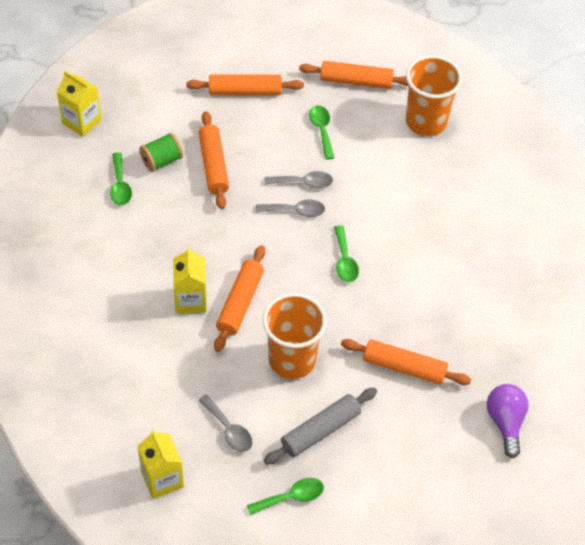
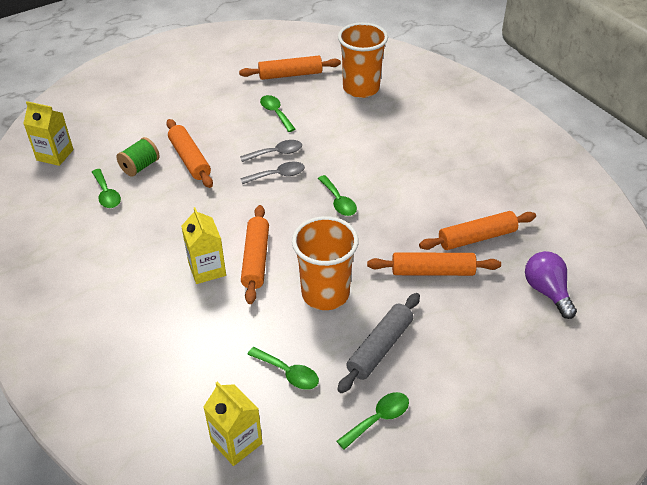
camera: 15 degrees left, 10 degrees down
orange rolling pin [186,74,304,95] -> orange rolling pin moved to [419,211,536,250]
grey spoon [198,395,252,452] -> green spoon [247,347,319,390]

